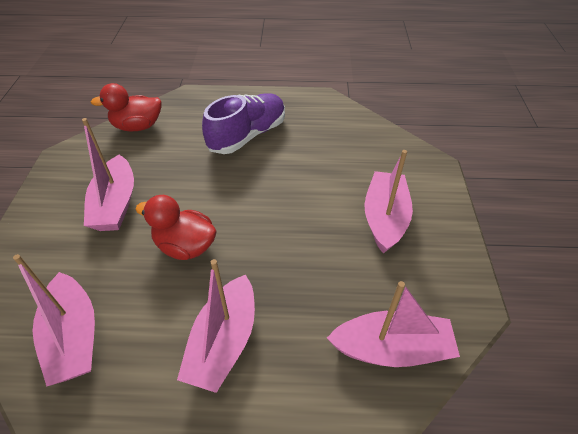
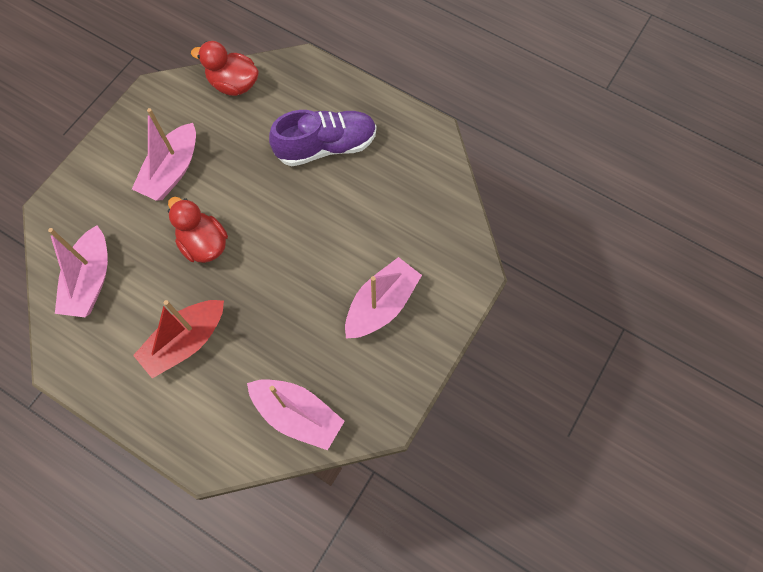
camera: 30 degrees right, 20 degrees up
pink boat [177,259,255,393] -> red boat [133,300,224,378]

